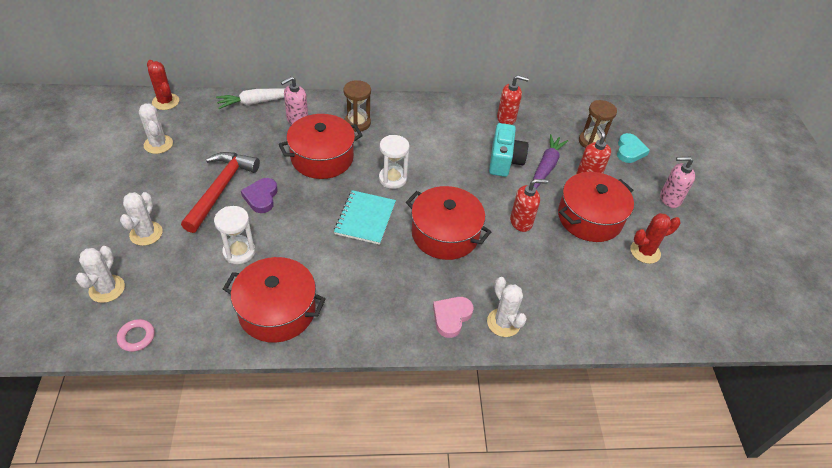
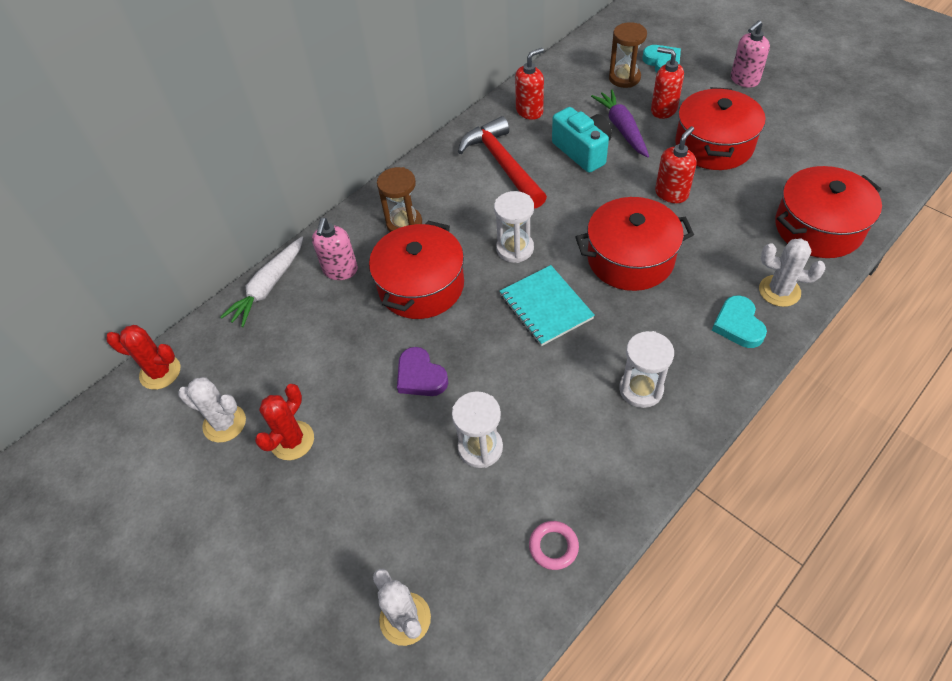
camera: 35 degrees left, 5 degrees up
pink ring [117,319,155,352] -> pink ring moved to [529,521,579,570]
white cactus [120,192,163,246] -> none
red hammer [181,152,260,233] -> red hammer moved to [458,116,547,209]
red pot [223,257,326,343] -> red pot moved to [775,166,882,258]
pink heart [433,297,474,338] -> turquoise heart [712,295,767,348]
red cactus [630,213,681,264] -> red cactus moved to [255,384,314,460]
none -> white hourglass [619,331,674,408]

